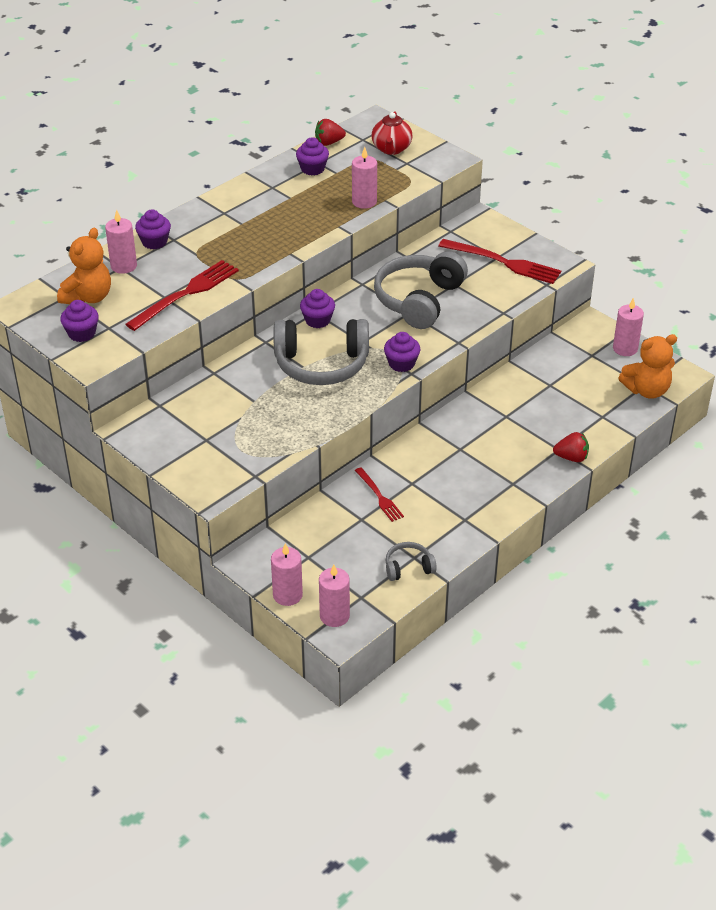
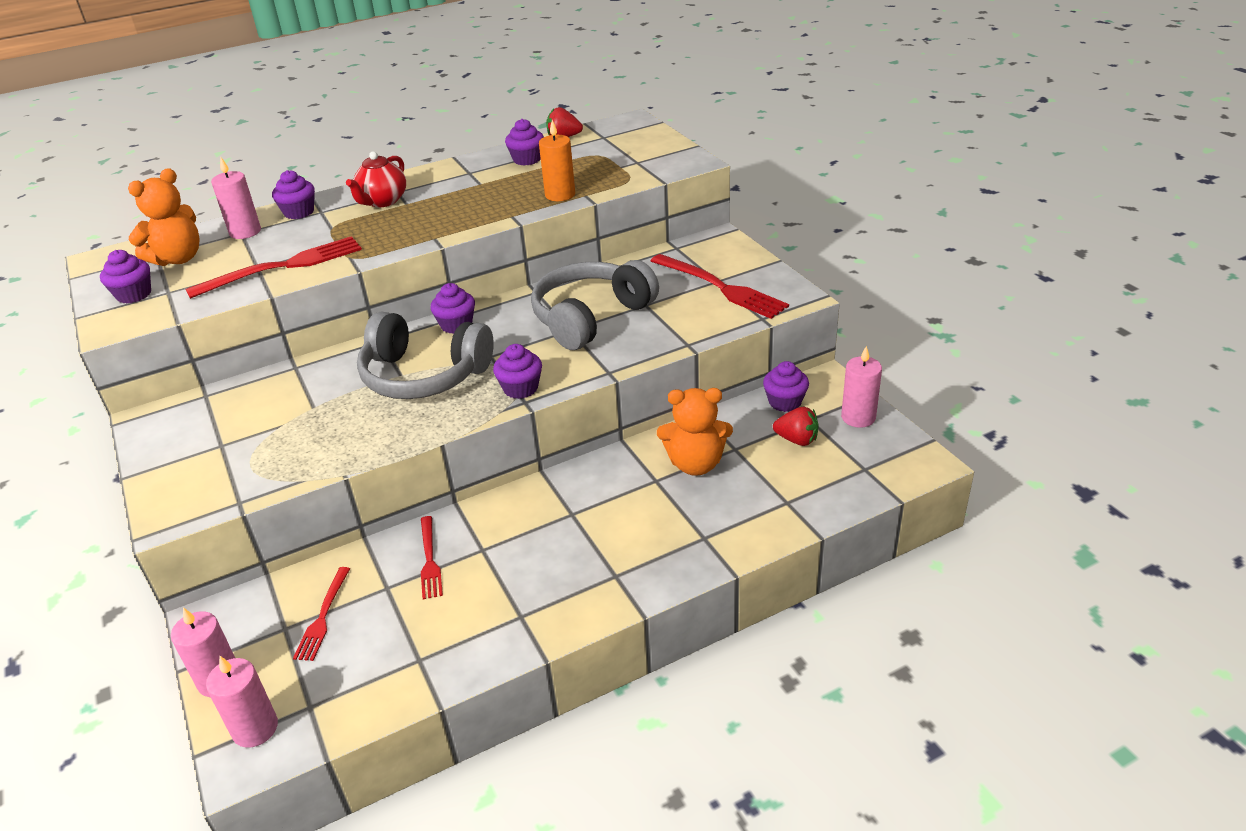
camera: 20 degrees right, 5 degrees down
pink candle [352,147,377,209] -> orange candle [539,120,575,201]
red teapot [372,112,412,155] -> red teapot moved to [346,151,406,207]
grey headphones [386,542,437,581] -> none
red strawberry [553,432,589,462] -> red strawberry moved to [773,407,819,446]
orange teddy bear [618,334,677,399] -> orange teddy bear moved to [657,388,733,476]
none -> red fork [293,567,350,661]
none -> purple cupcake [763,361,809,412]

